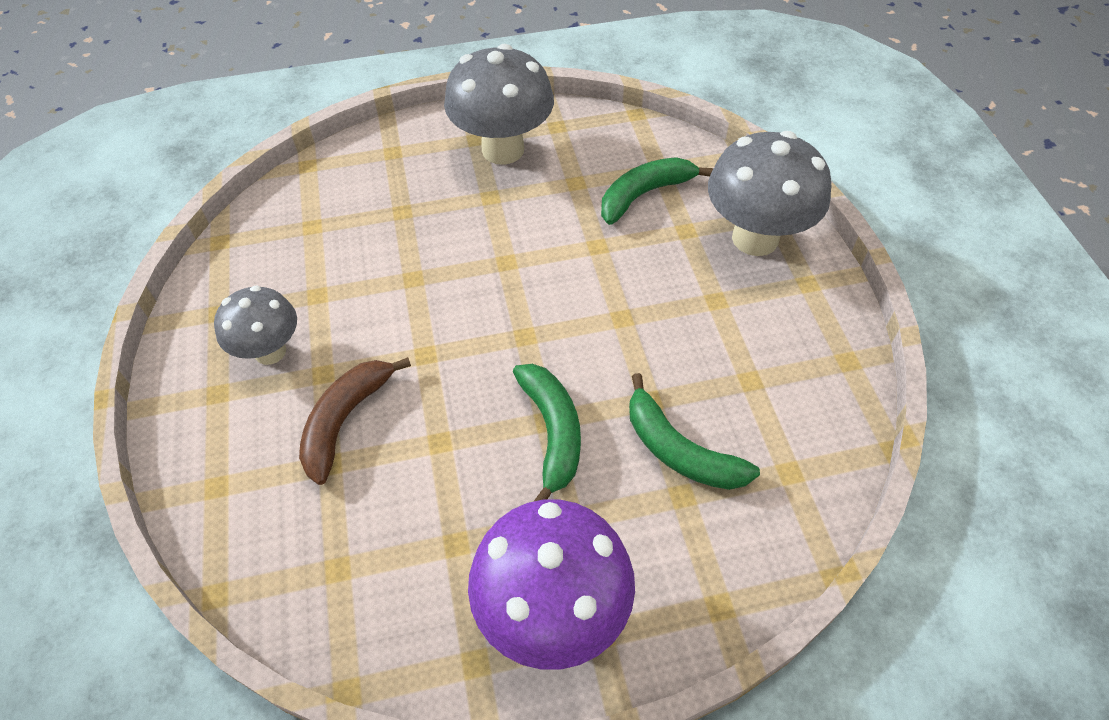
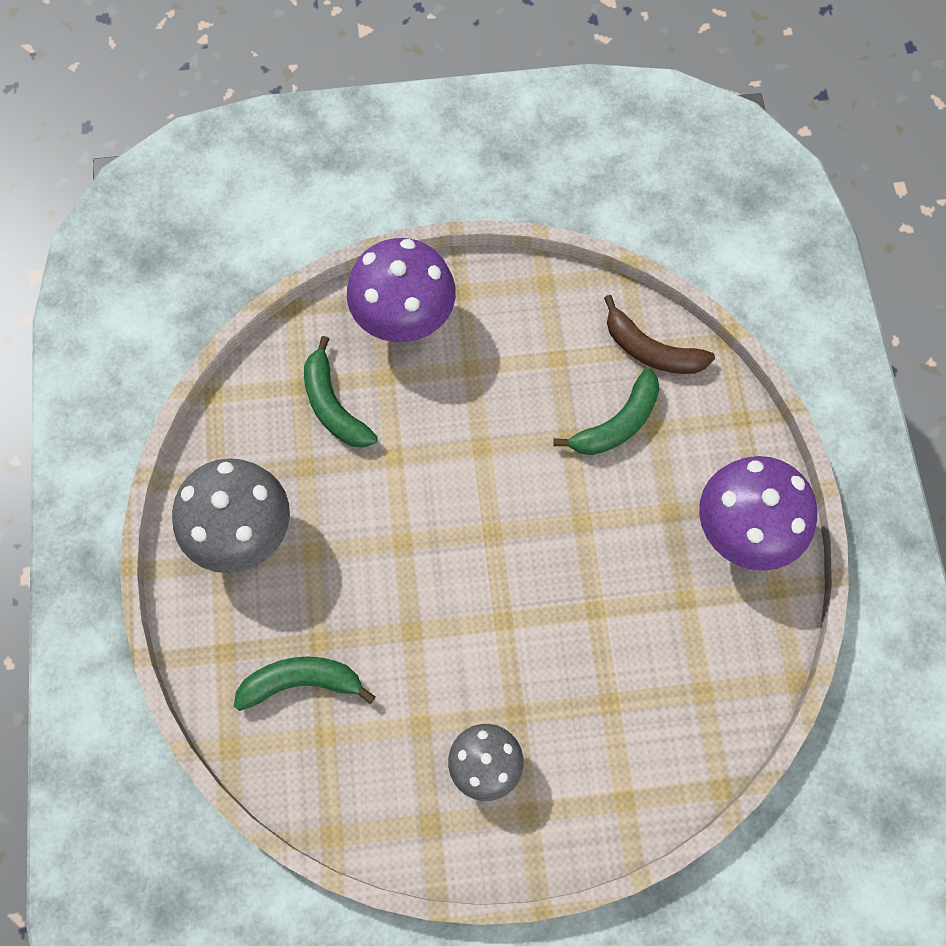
camera: 85 degrees left, 15 degrees up
brown banana [299,357,411,485] -> brown banana moved to [604,295,715,374]
green banana [513,364,581,502] -> green banana moved to [234,657,375,711]
grey mushroom [708,131,831,256] -> purple mushroom [347,238,456,342]

